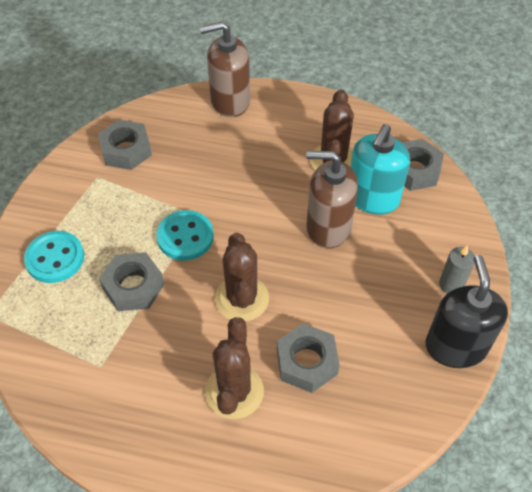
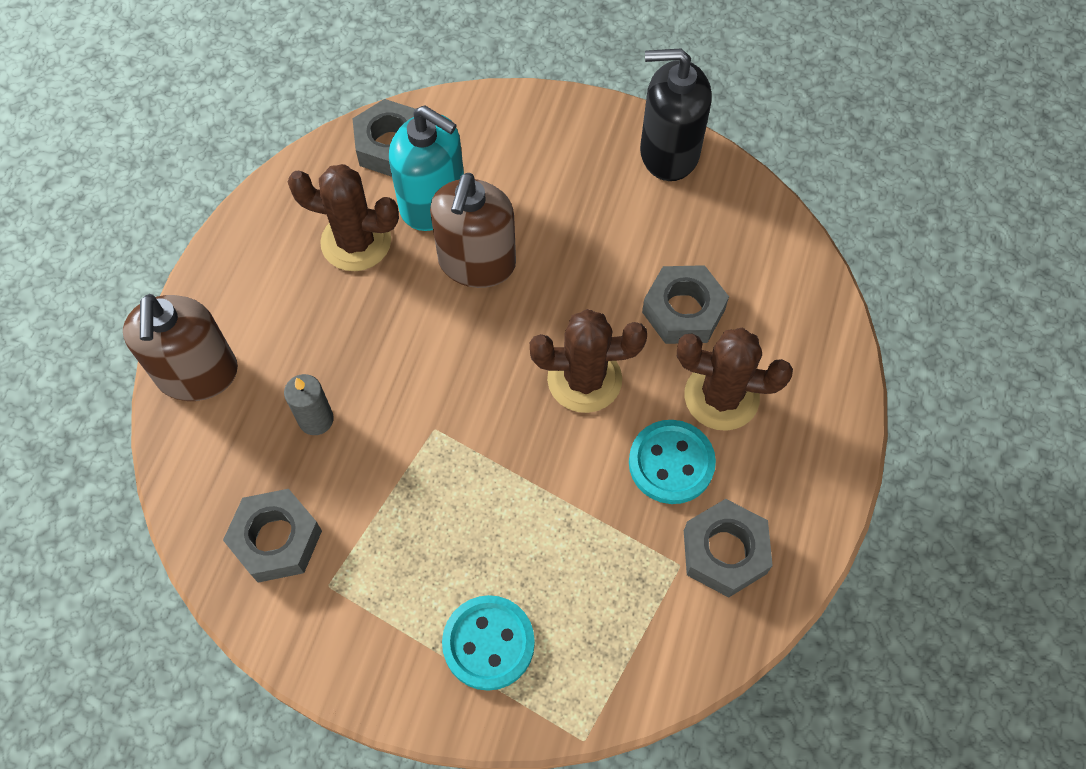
camera: 85 degrees left, 10 degrees up
grey nut [99,252,164,311] -> grey nut moved to [684,499,773,598]
turquoise button [156,210,214,261] -> turquoise button moved to [629,420,716,504]
grey candle [439,245,475,293] -> grey candle moved to [284,374,334,435]

